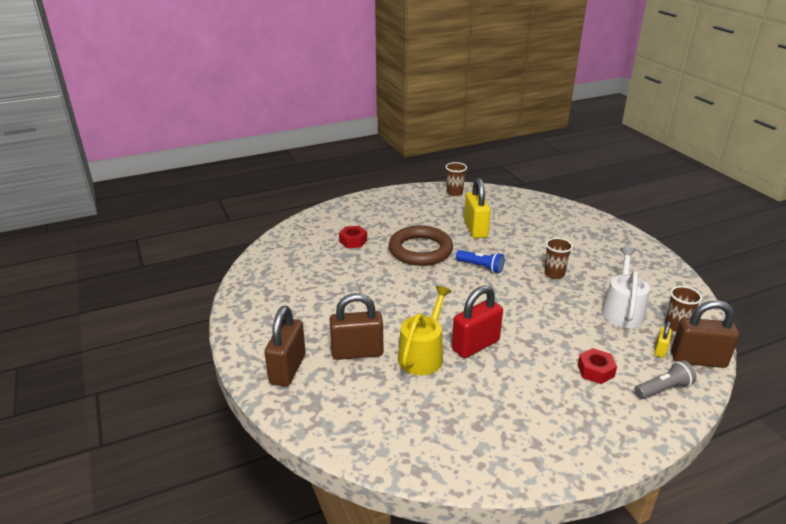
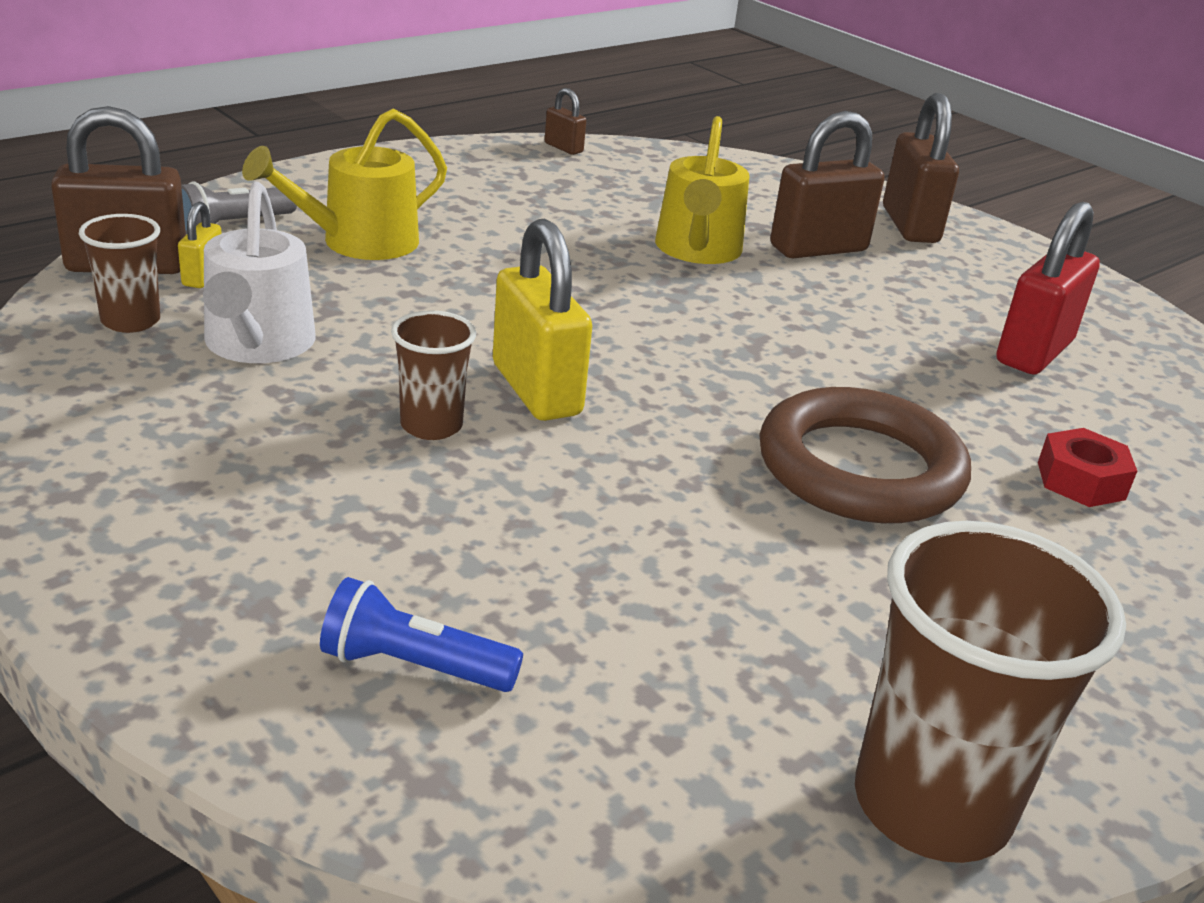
camera: 160 degrees right, 0 degrees up
brown cup [446,162,467,196] -> brown cup [855,521,1126,863], size x1.85
red padlock [452,285,503,358] -> red padlock moved to [996,202,1100,375]
blue flashlight [456,250,505,273] -> blue flashlight moved to [320,577,523,692]
yellow padlock [464,178,491,238] -> yellow padlock moved to [493,219,592,421]
red nut [578,348,617,384] -> yellow watering can [242,109,447,260]
none -> brown padlock [545,88,586,155]

